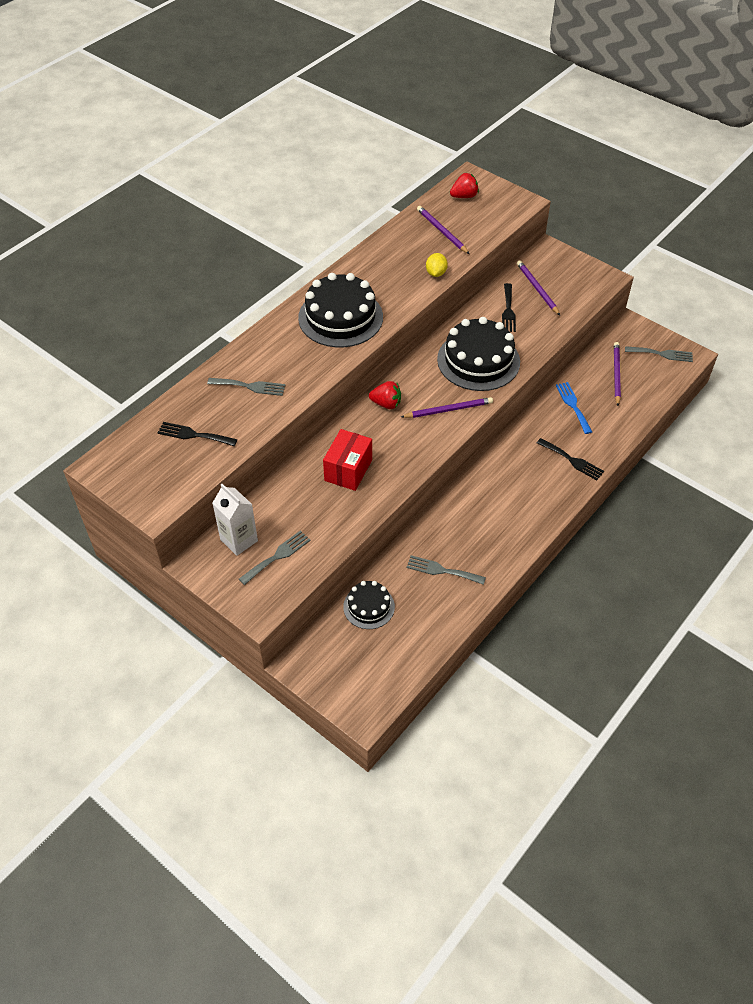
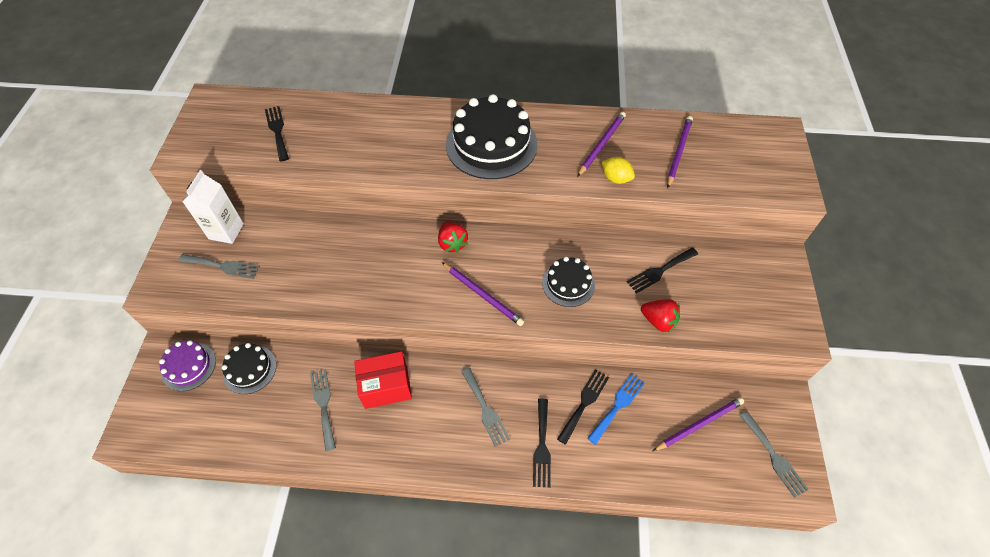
camera: 55 degrees right, 5 degrees up
grey fork [207,378,286,396] -> grey fork moved to [461,367,510,447]
red box [323,429,372,491] -> red box moved to [354,351,412,409]
yellow lemon [426,253,448,277] -> yellow lemon turned 60 degrees clockwise [601,157,635,184]
black cake [437,317,520,391] -> black cake [542,257,595,307], size x0.55
red strawberry [450,173,479,198] -> red strawberry moved to [641,299,680,333]
purple pencil [517,260,560,315] -> purple pencil moved to [577,112,626,177]
none -> purple cake [159,340,216,391]
none -> black fork [557,370,609,445]

